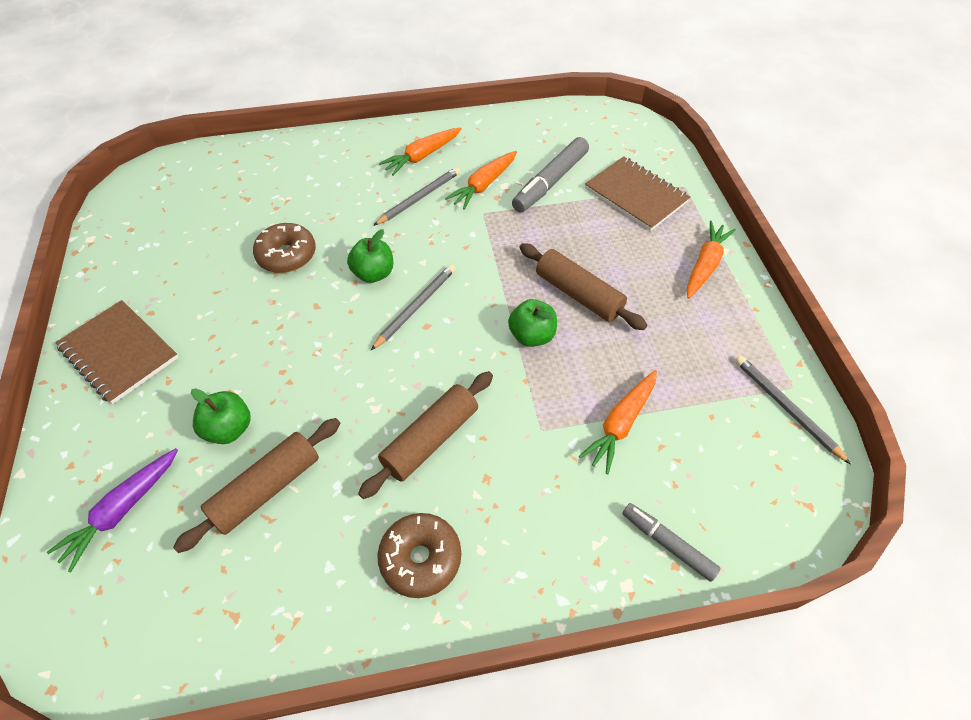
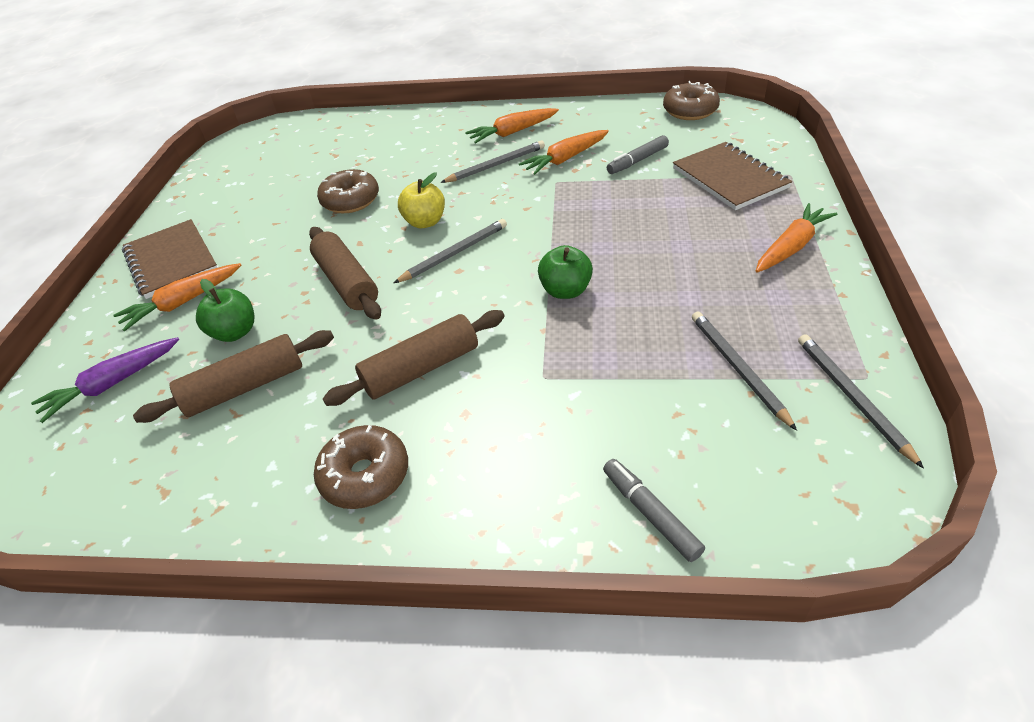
camera: 20 degrees right, 10 degrees down
green apple [347,229,393,283] -> yellow apple [398,172,445,228]
grey marker [512,137,589,213] -> grey marker [607,135,669,174], size x0.61
brown rolling pin [520,243,647,330] -> brown rolling pin moved to [309,227,381,320]
orange carrot [579,370,657,474] -> orange carrot moved to [113,263,241,331]
none -> brown donut [663,81,720,120]
none -> grey pencil [692,311,797,431]

